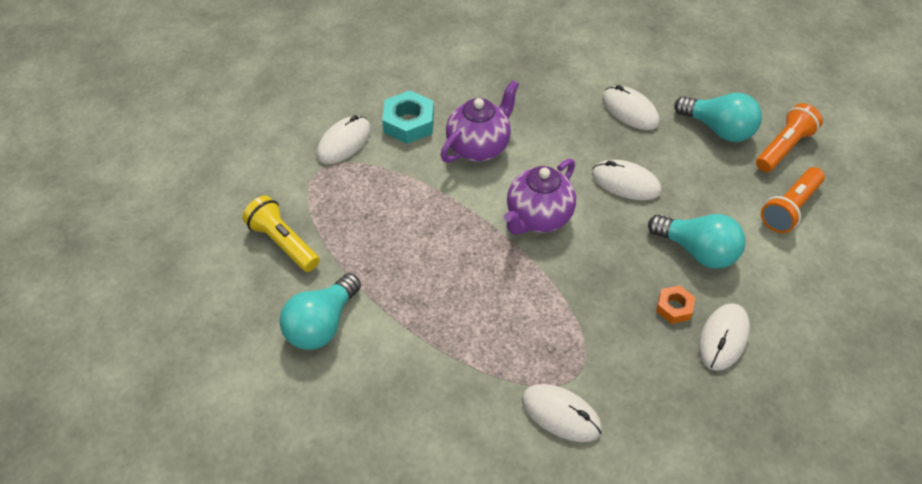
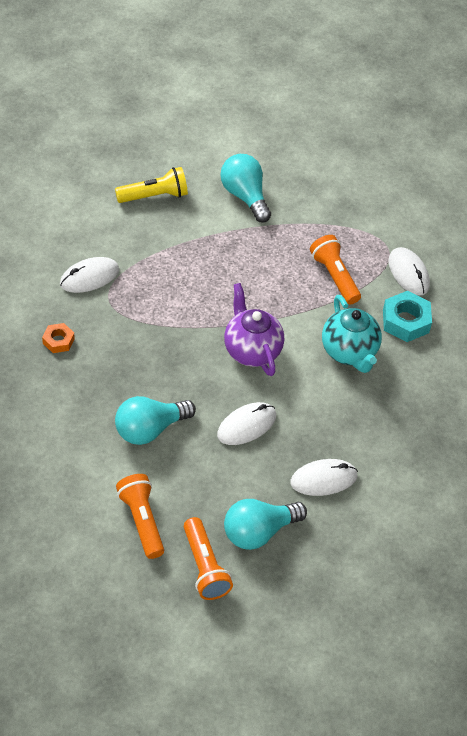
camera: 115 degrees right, 0 degrees up
yellow flashlight [242,195,320,272] -> yellow flashlight moved to [115,167,188,203]
purple teapot [441,80,519,163] -> turquoise teapot [322,295,382,373]
orange nut [656,285,695,324] -> orange nut moved to [42,323,75,353]
white mouse [699,303,750,371] -> none
none -> orange flashlight [310,235,361,304]

